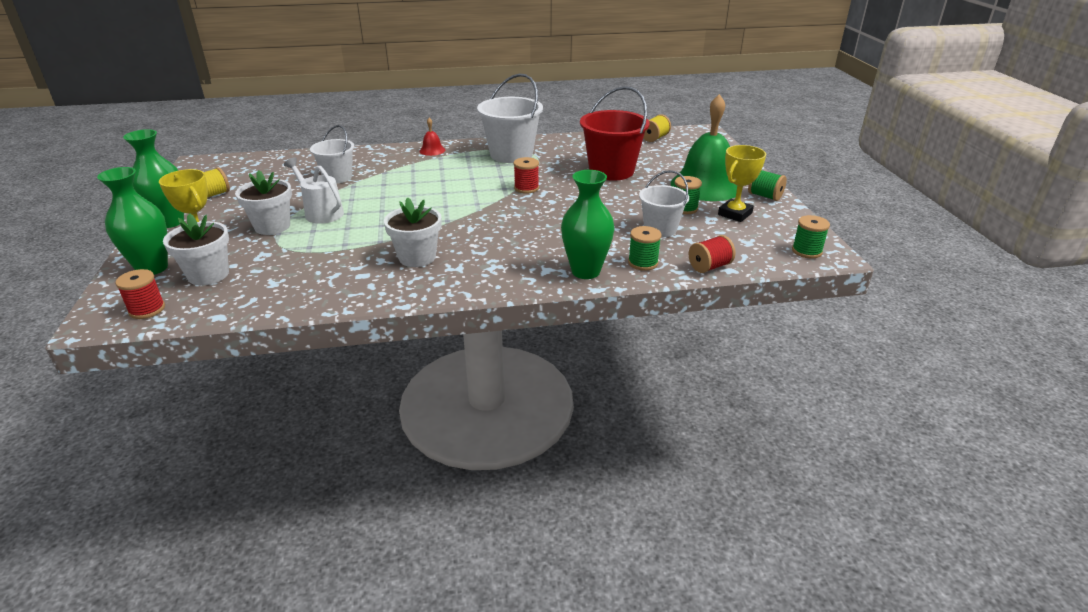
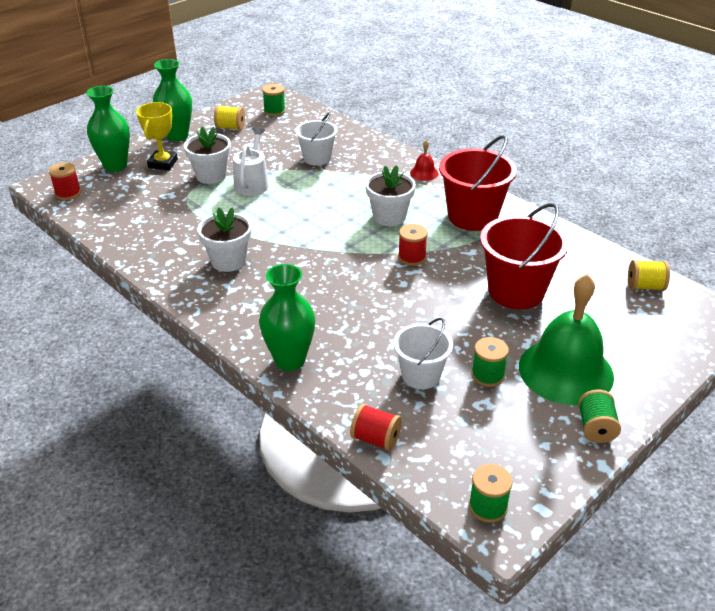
camera: 55 degrees right, 5 degrees up
white flower pot [163,213,229,286] -> white flower pot moved to [366,165,416,226]
white bucket [477,73,543,163] -> red bucket [439,135,517,231]
green spool [628,226,661,271] -> green spool moved to [262,84,286,116]
yellow trophy [718,145,766,222] -> none

